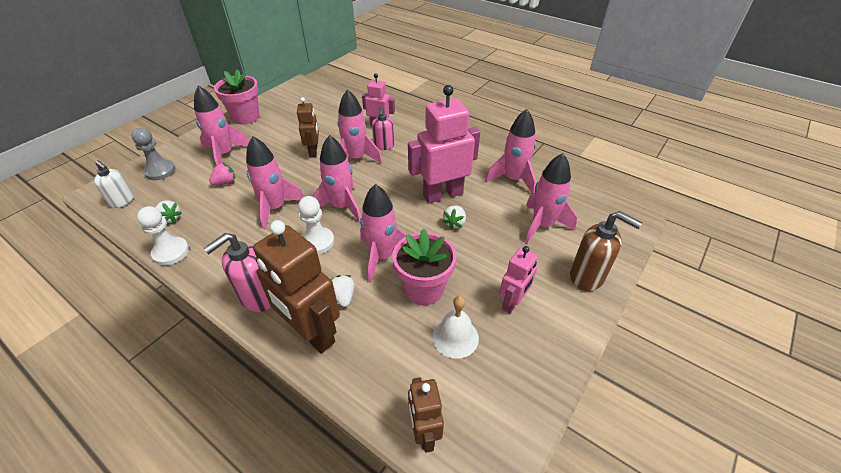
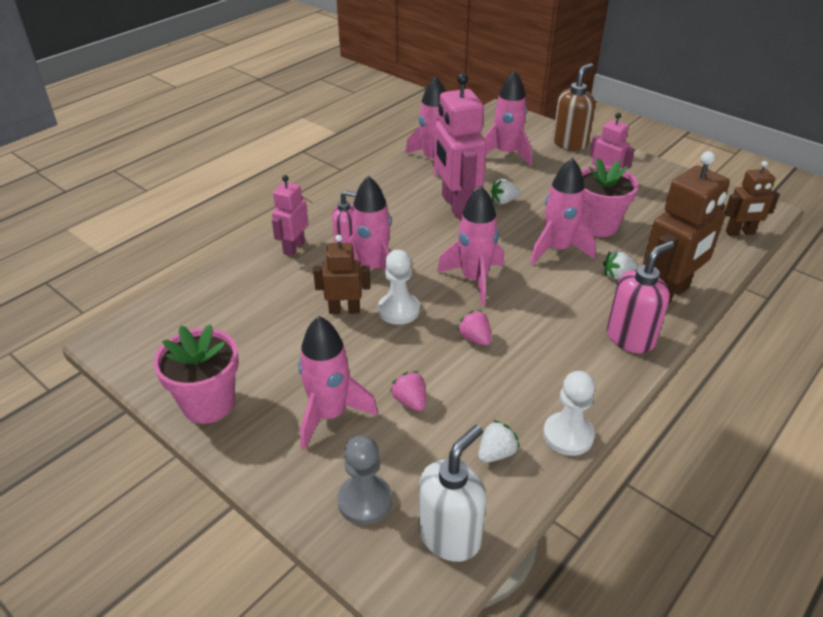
camera: 85 degrees left, 5 degrees down
white soap dispenser [94,160,134,208] -> white soap dispenser [419,425,486,562], size x1.51
pink soap dispenser [203,233,271,312] -> pink soap dispenser turned 90 degrees counterclockwise [607,241,675,353]
pink rocket [246,137,304,230] -> pink strawberry [457,310,491,345]
white pawn [298,196,334,254] -> white pawn moved to [378,250,420,325]
white bell [432,296,479,359] -> none
white strawberry [442,205,466,230] -> white strawberry turned 135 degrees clockwise [490,179,520,205]

